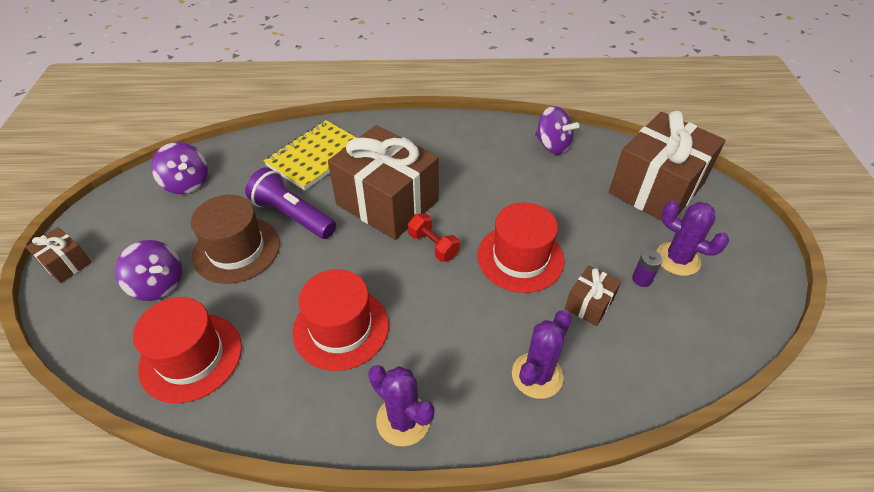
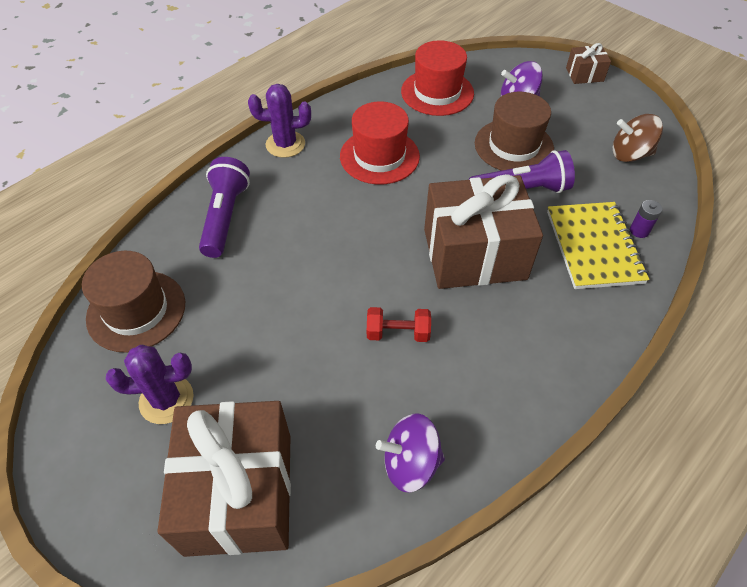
camera: 135 degrees right, 5 degrees up
purple spinning top [151,142,208,194] -> brown spinning top [613,114,663,162]
red dumbbell [408,213,460,262] -> red dumbbell moved to [367,307,431,342]
red hat [478,202,565,293] -> none
purple cactus [512,310,572,399] -> purple flashlight [199,157,250,258]
brown gift [565,265,621,326] -> none
purple battery [632,250,663,287] -> purple battery moved to [630,200,662,238]
none -> brown hat [82,251,185,353]

